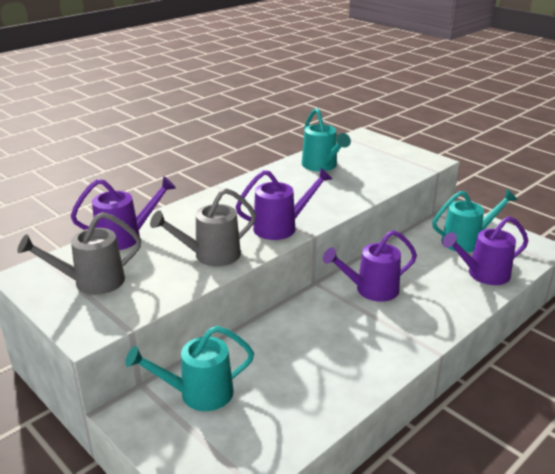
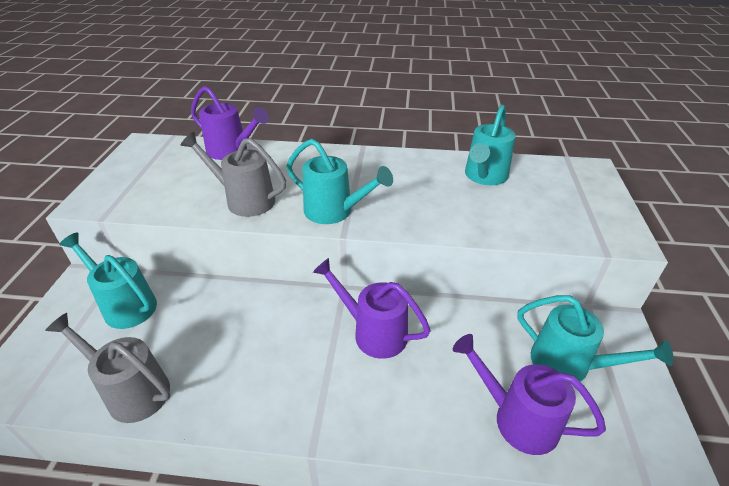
camera: 50 degrees right, 10 degrees up
grey watering can [17,212,141,295] -> grey watering can moved to [45,313,170,423]
purple watering can [236,168,332,240] -> turquoise watering can [286,139,393,224]

